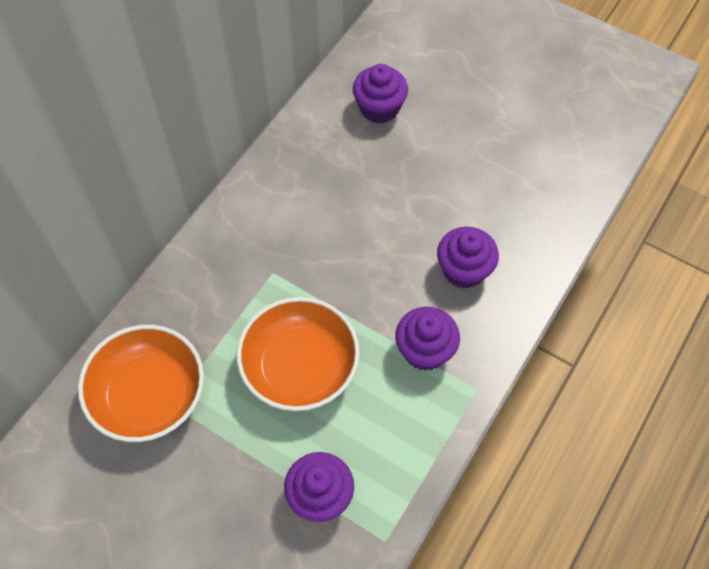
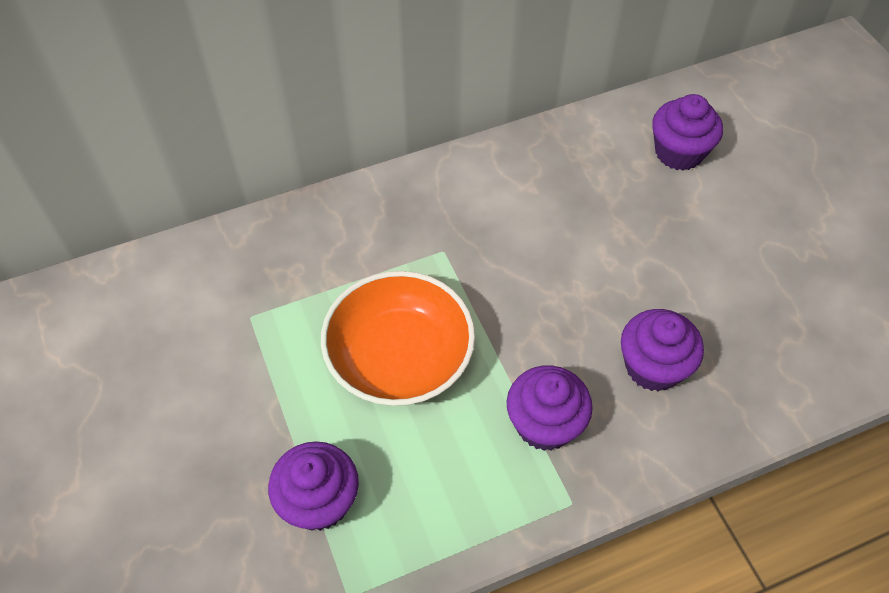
camera: 35 degrees right, 5 degrees down
orange bowl [78,325,204,442] -> none

